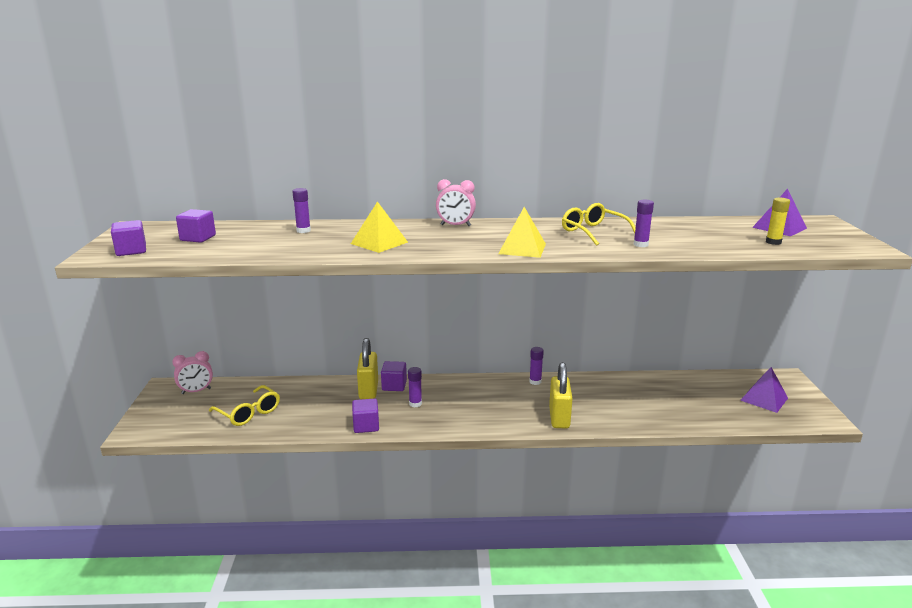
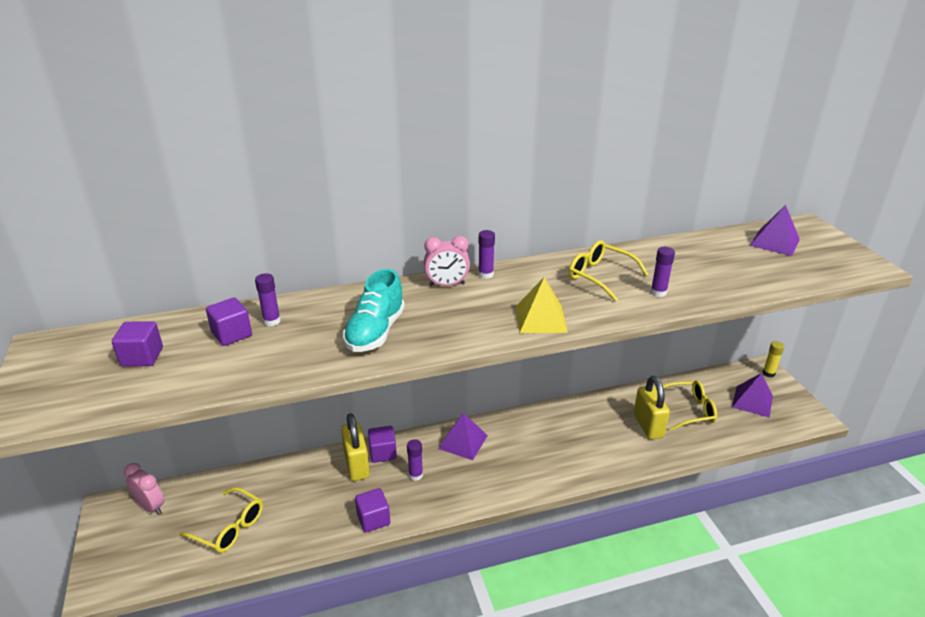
camera: 15 degrees left, 10 degrees up
purple cube [111,220,146,256] -> purple cube moved to [206,297,252,346]
pink clock [172,351,213,394] -> pink clock turned 105 degrees counterclockwise [124,463,164,515]
yellow pyramid [351,201,408,253] -> turquoise shoe [343,269,405,352]
purple glue stick [529,347,544,385] -> purple glue stick moved to [478,230,495,279]
yellow padlock [549,362,573,428] -> yellow padlock moved to [634,376,670,439]
yellow glue stick [766,197,790,245] -> yellow glue stick moved to [763,341,784,377]
none -> purple pyramid [438,413,488,460]
none -> yellow glasses [663,380,717,431]

